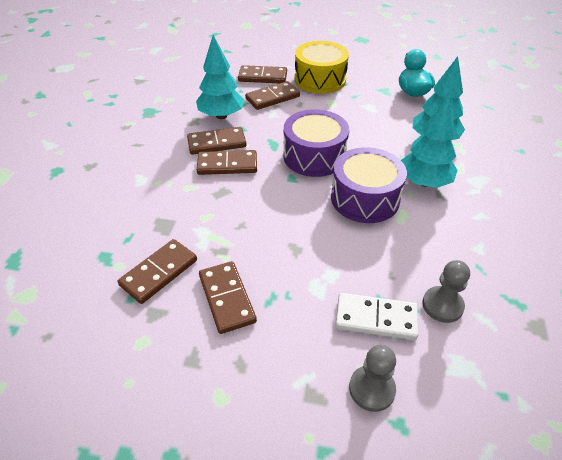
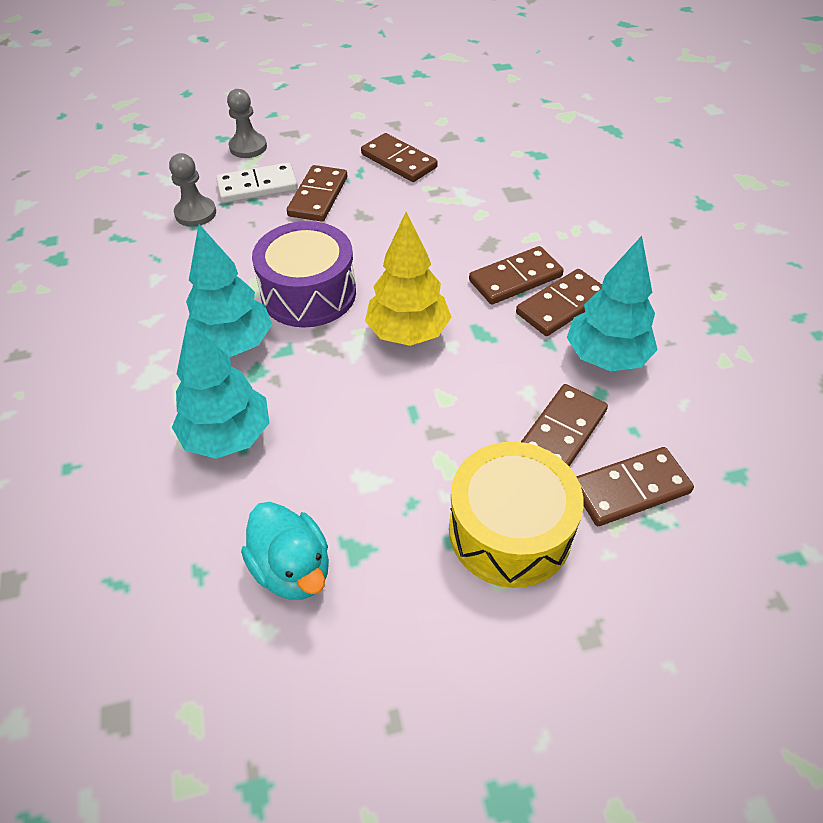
camera: 155 degrees right, 5 degrees up
brown domino [118,239,197,304] -> brown domino moved to [287,165,347,222]
purple drum [283,109,349,177] -> yellow tree [365,212,451,346]

